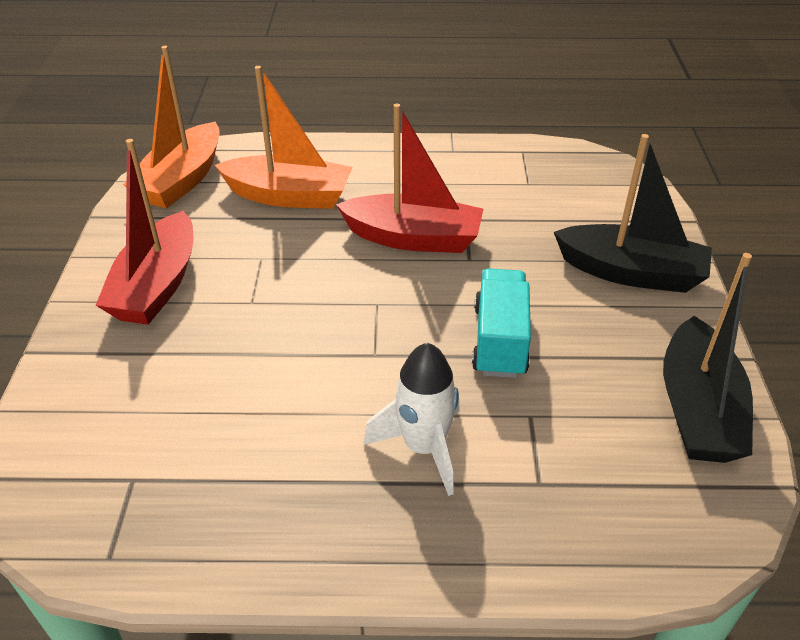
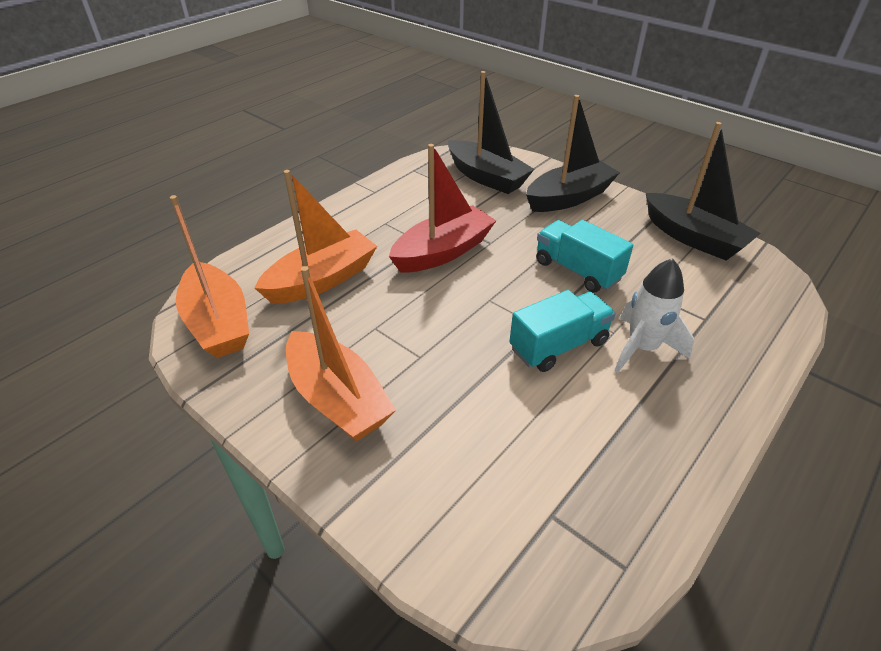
camera: 50 degrees left, 0 degrees up
red boat [95,139,193,325] -> orange boat [286,266,396,441]
none -> black boat [448,71,534,194]
none -> turquoise truck [510,290,616,372]

